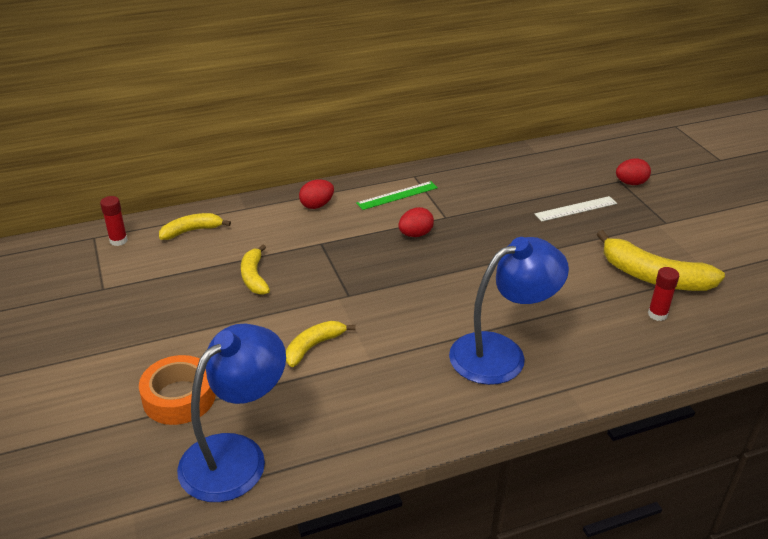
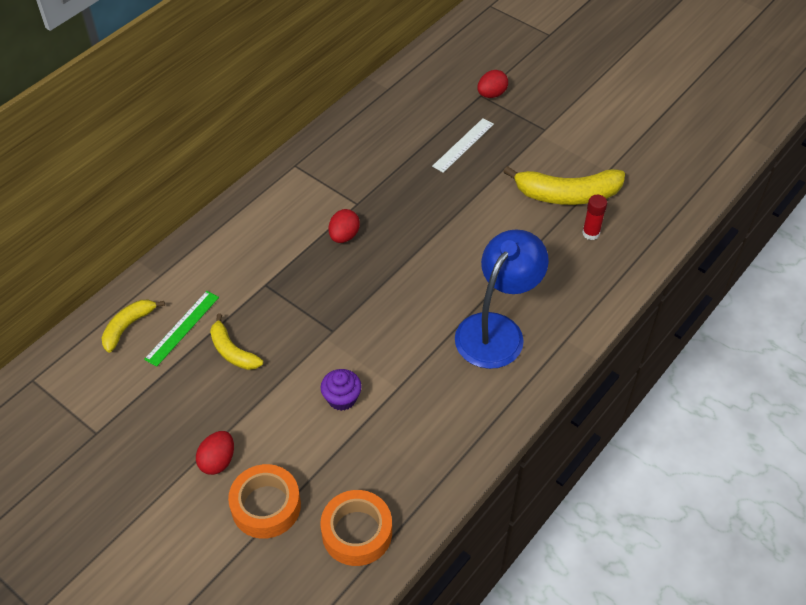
camera: 30 degrees left, 15 degrees up
red glue stick [100,196,128,246] -> none
blue lamp [177,323,286,502] -> orange tape [320,490,392,566]
yellow banana [286,321,356,367] -> purple cupcake [321,369,362,411]
red egg [299,179,334,209] -> red egg moved to [196,431,234,475]
green ruler [356,181,438,210] -> green ruler moved to [144,291,219,367]

